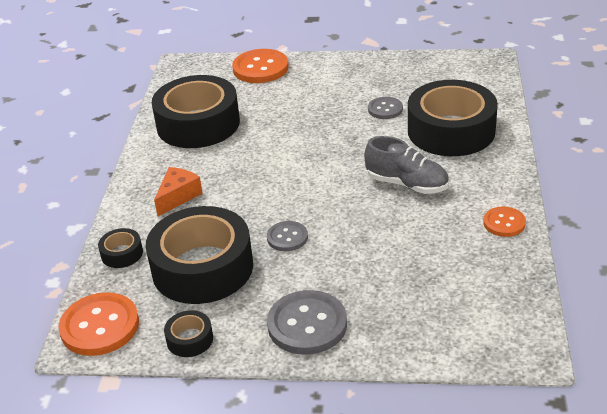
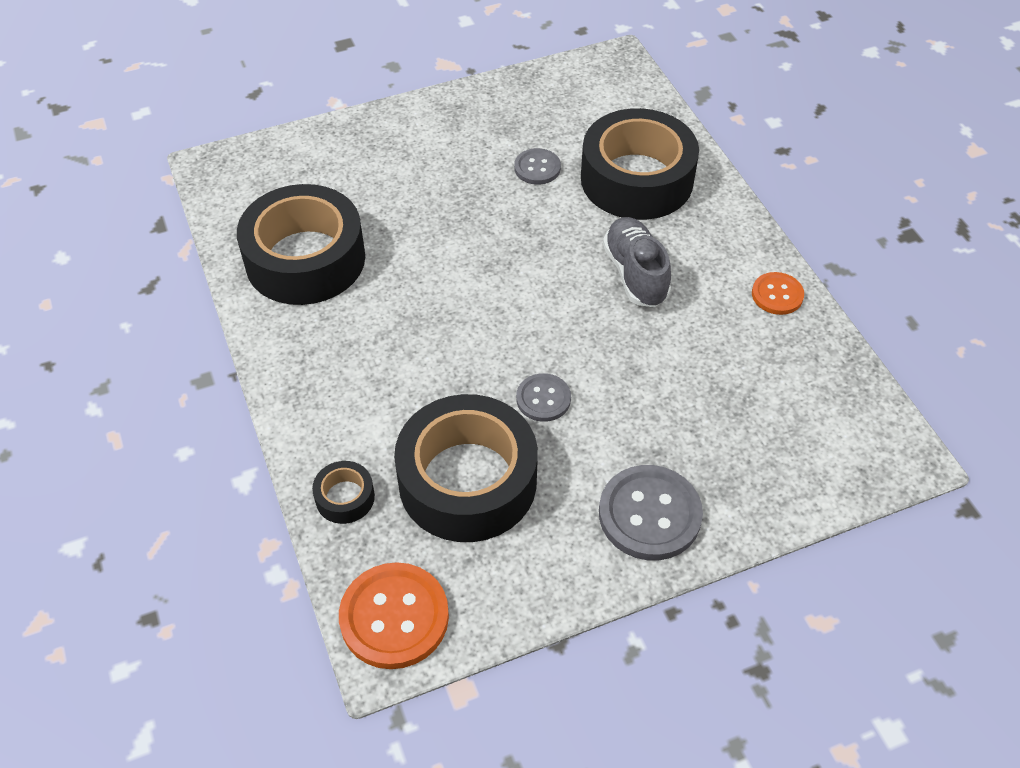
camera: 30 degrees left, 15 degrees up
orange cheese [154,167,203,216] -> none
black tape [164,310,213,357] -> none
orange button [232,49,289,83] -> none
grey shoe [364,136,449,194] -> grey shoe turned 105 degrees counterclockwise [603,217,671,307]

